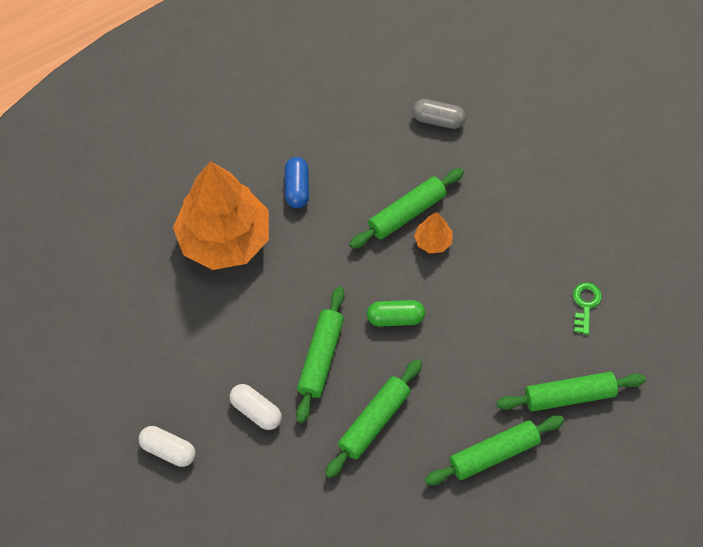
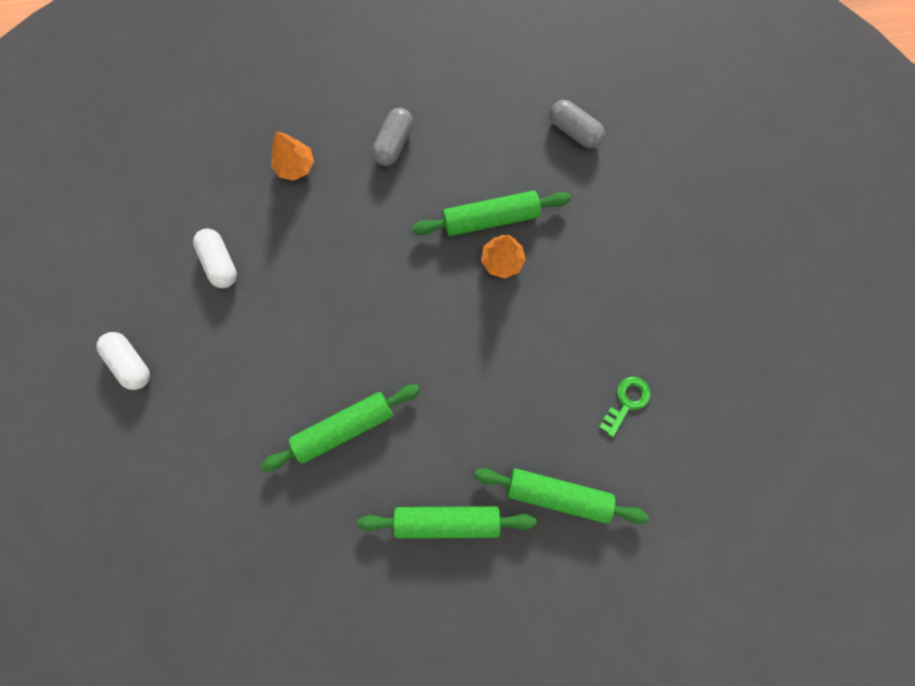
camera: 25 degrees right, 15 degrees up
orange tree [173,161,269,270] -> orange tree [271,131,314,181], size x0.41
white capsule [230,384,282,430] -> white capsule moved to [193,229,237,288]
blue capsule [285,157,309,208] -> grey capsule [372,108,413,166]
green rolling pin [296,287,345,423] -> none
green capsule [367,300,425,327] -> none

